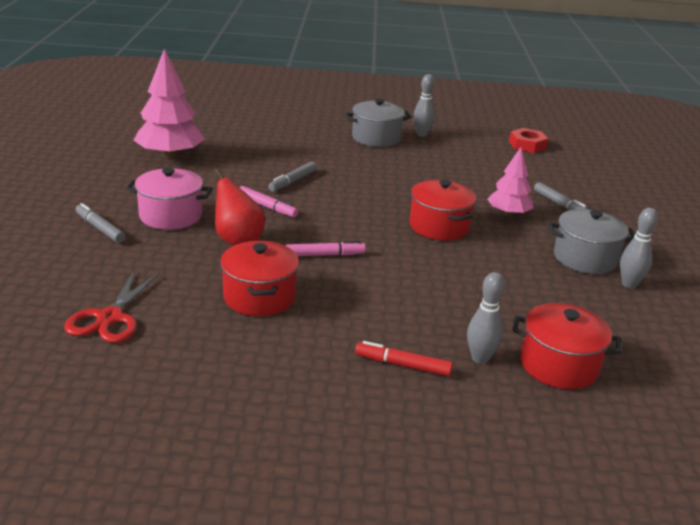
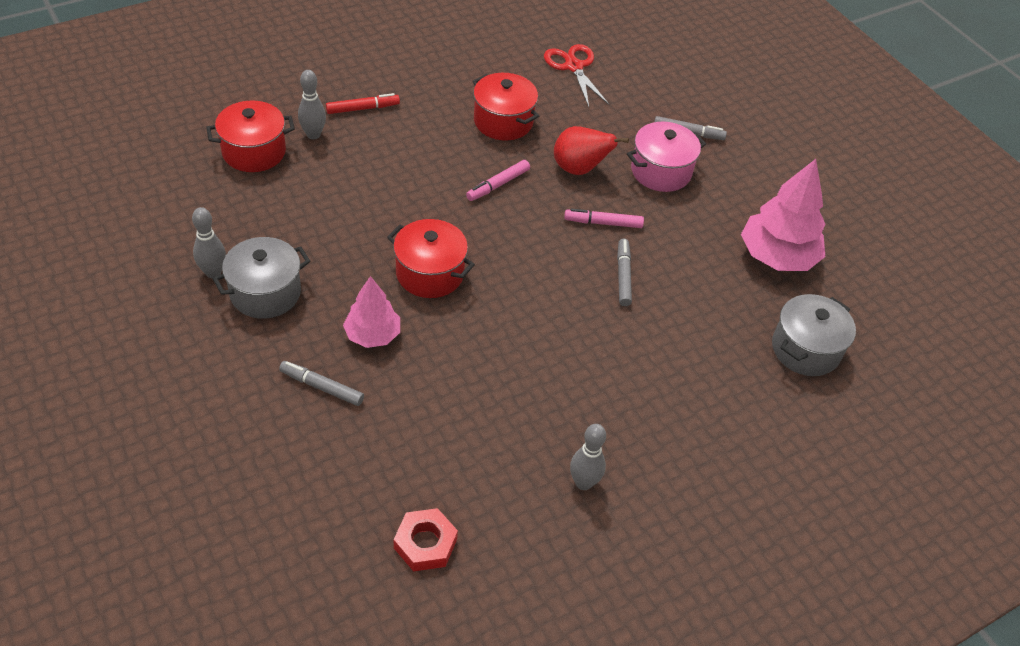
camera: 145 degrees right, 20 degrees up
grey pot [345,99,411,147] -> grey pot moved to [772,294,856,376]

